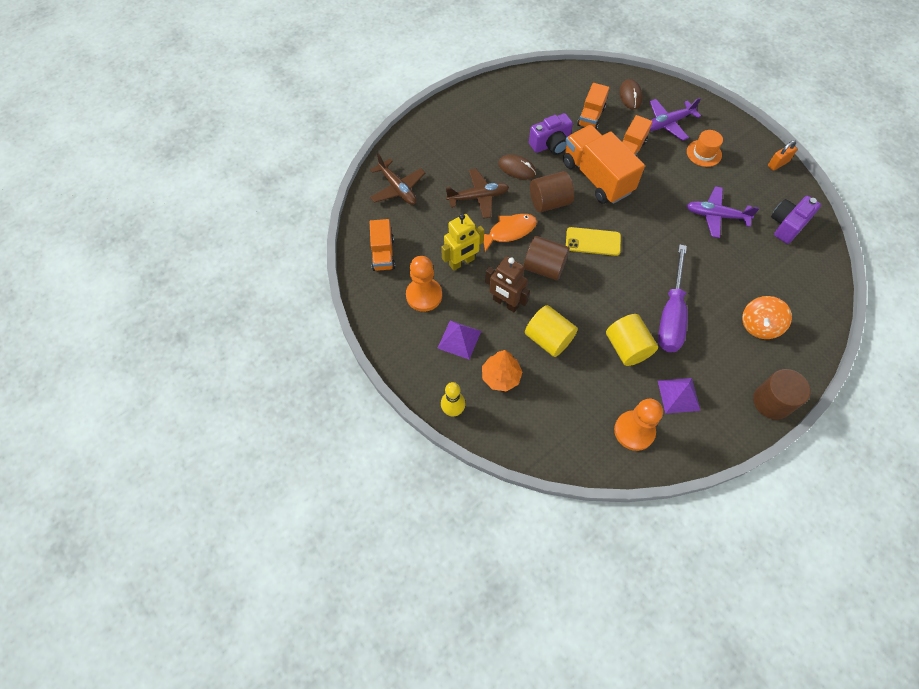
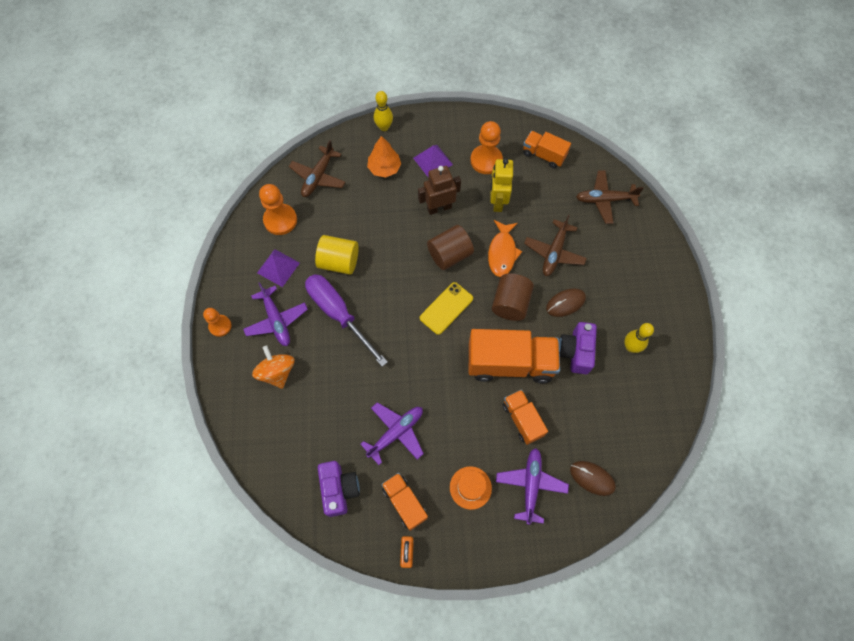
camera: 125 degrees right, 5 degrees up
yellow cylinder [525,305,578,357] -> none
orange truck [577,83,609,129] -> orange truck moved to [381,473,428,531]
brown cylinder [753,369,811,420] -> orange pawn [203,308,232,337]
none -> purple plane [243,282,308,346]
none -> brown plane [289,140,346,197]
none -> yellow bowling pin [624,323,654,353]

